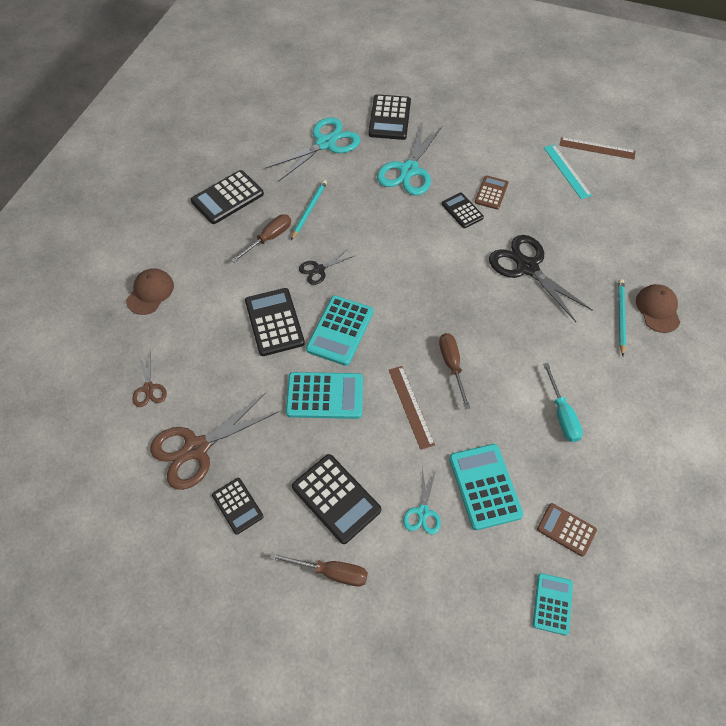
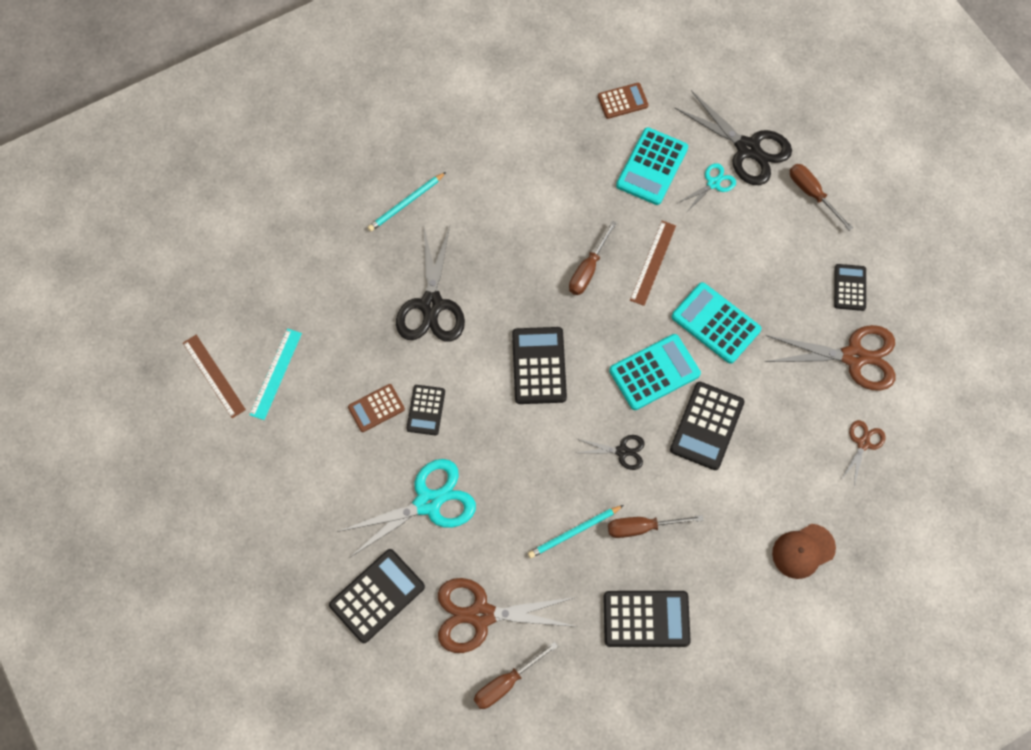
camera: 140 degrees left, 10 degrees up
turquoise scissors [265,117,361,181] -> brown scissors [438,578,578,653]
black calculator [292,454,381,544] -> black calculator moved to [512,327,567,404]
turquoise calculator [533,573,573,635] -> none
brown calculator [537,503,597,557] -> brown calculator turned 90 degrees counterclockwise [598,83,649,119]
turquoise screwdriver [543,363,583,442] -> none
brown cap [636,284,681,333] -> none
none -> brown screwdriver [474,642,558,709]
none -> black scissors [675,90,792,185]

